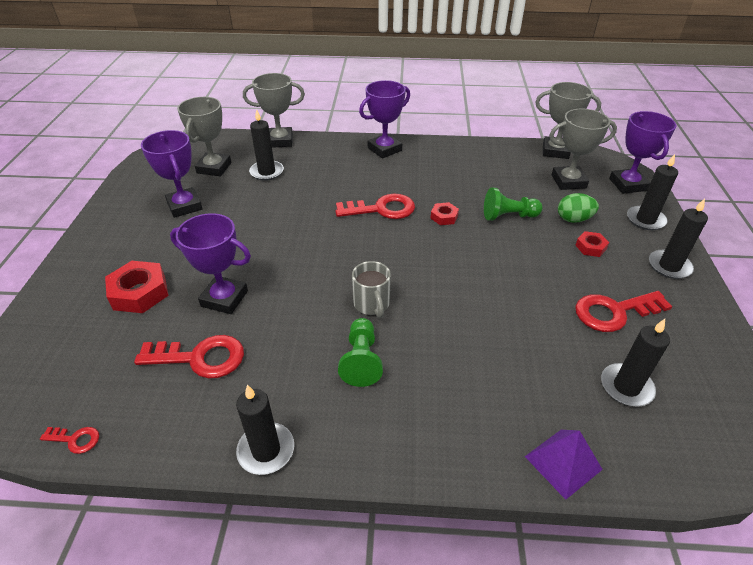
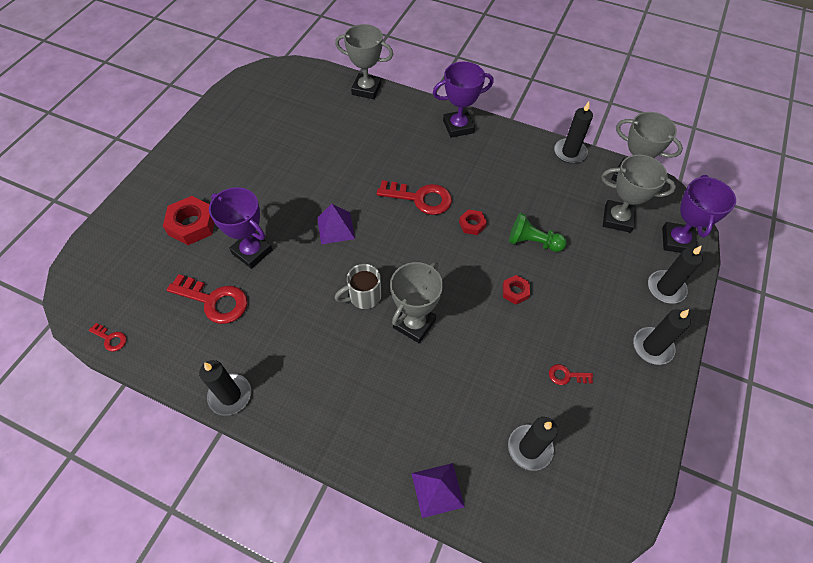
camera: 20 degrees right, 15 degrees up
purple trophy [141,130,203,218] -> none
grey trophy [177,97,232,176] -> grey trophy moved to [390,262,443,343]
black candle [249,109,284,181] -> black candle moved to [554,102,593,163]
green pawn [338,318,383,387] -> none
grey mug [352,261,391,318] -> grey mug turned 60 degrees clockwise [335,264,381,309]
green egg [558,193,599,223] -> none
red nut [575,231,609,257] -> red nut moved to [502,275,530,305]
red key [575,291,672,332] -> red key [549,364,593,385], size x0.48
none -> purple pyramid [317,204,355,244]

